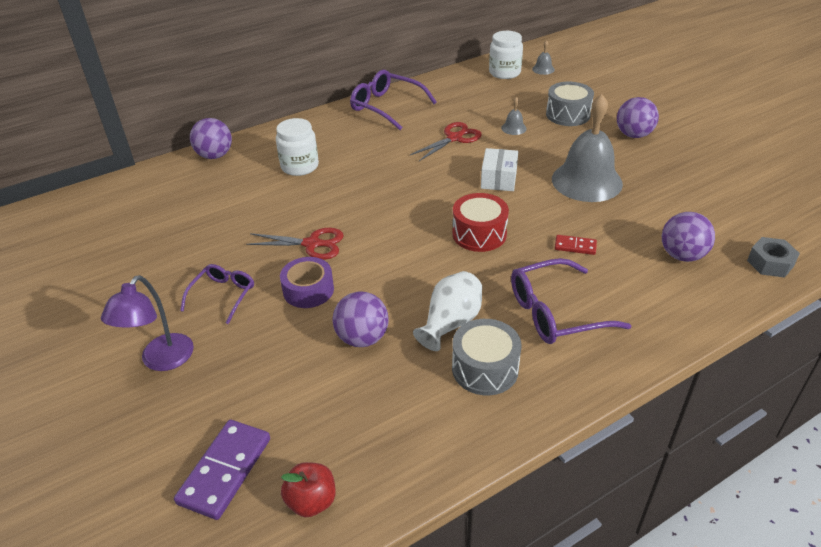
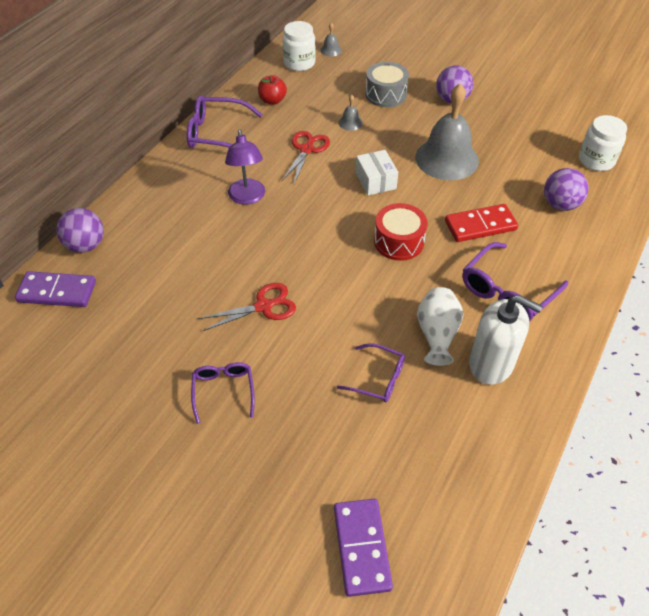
camera: 30 degrees left, 10 degrees up
purple lamp [101,275,194,371] -> purple lamp moved to [225,129,265,205]
white jar [276,118,319,176] -> white jar moved to [579,115,627,171]
purple tape [280,257,334,308] -> none
red apple [281,462,336,517] -> red apple moved to [258,75,287,105]
purple ball [333,291,389,347] -> purple glasses [337,343,405,402]
grey drum [452,319,522,395] -> white soap dispenser [469,295,543,385]
red domino [555,235,597,255] -> red domino [445,204,518,242], size x1.86
grey nut [747,237,800,278] -> none
none -> purple domino [15,271,96,307]

